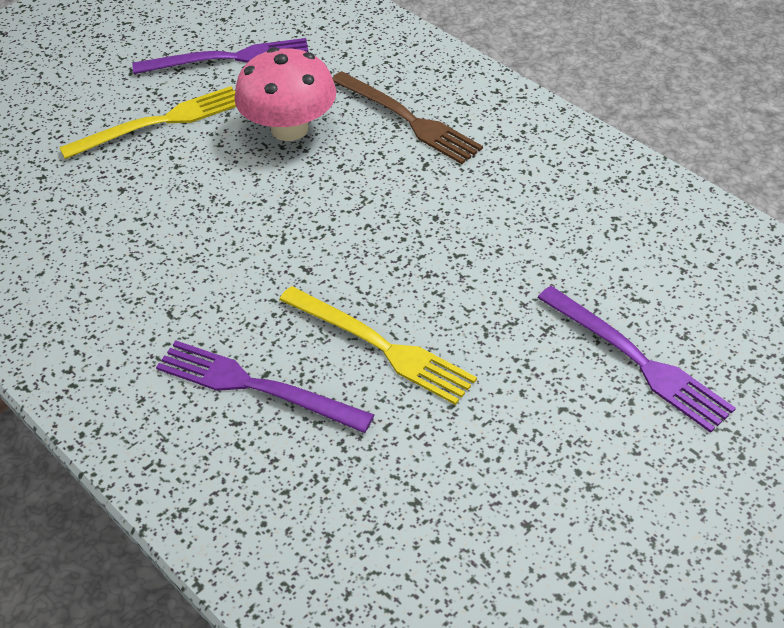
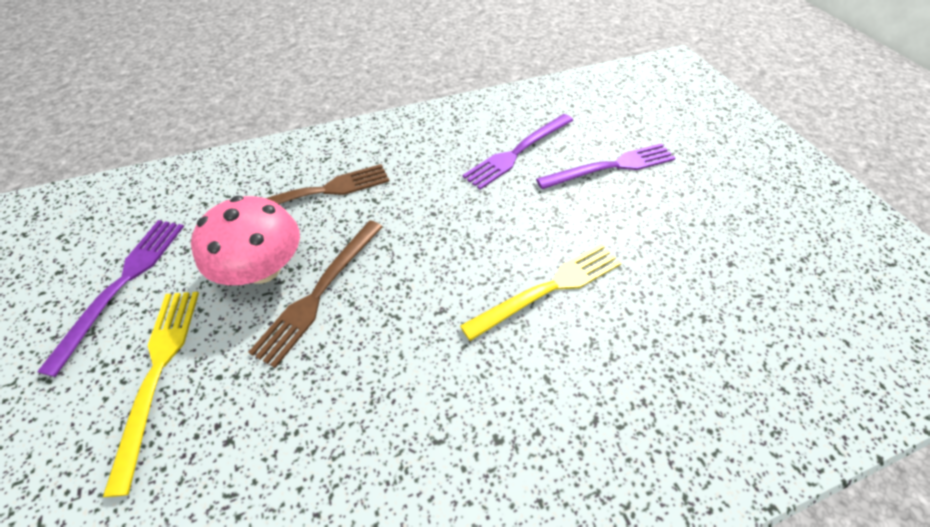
camera: 70 degrees left, 5 degrees up
purple fork [156,341,374,433] -> purple fork moved to [462,114,573,190]
none -> brown fork [248,220,383,368]

